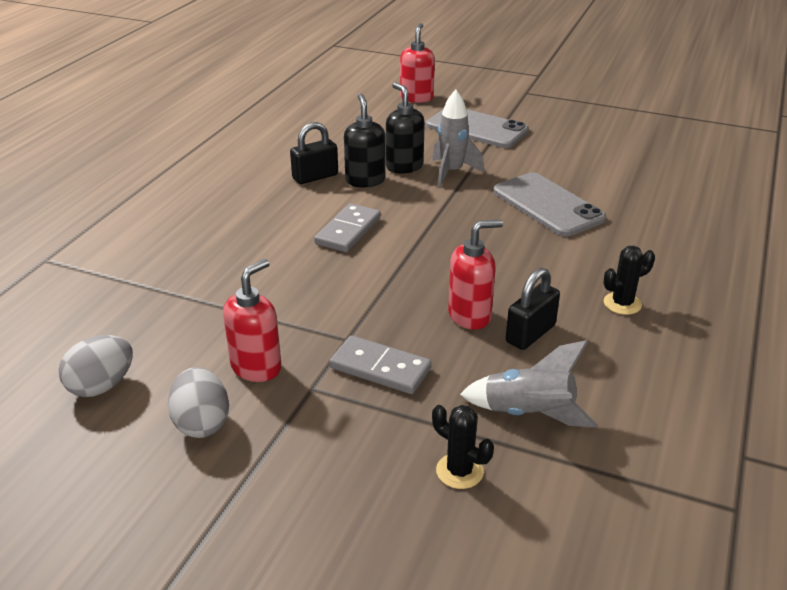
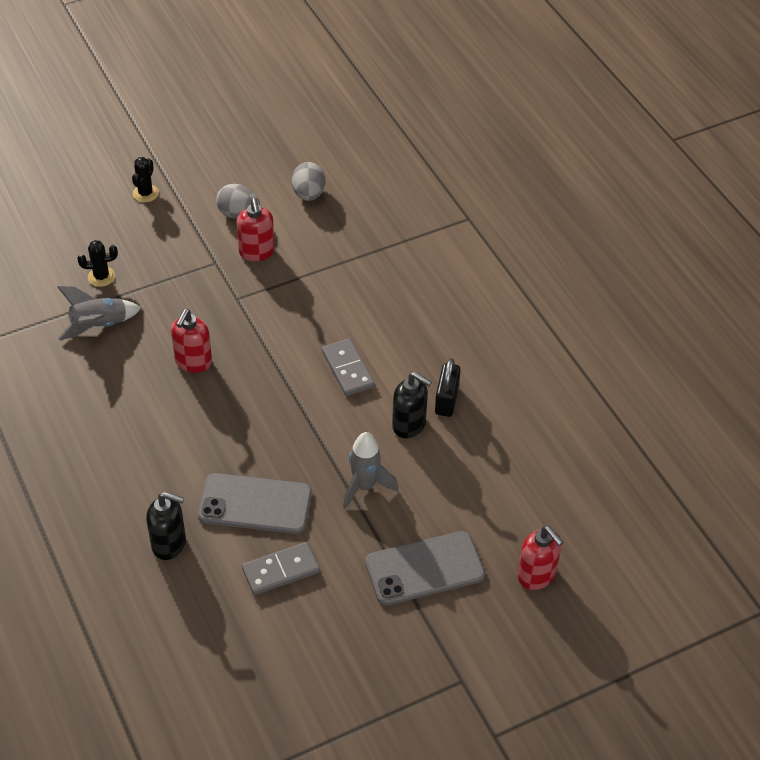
camera: 130 degrees right, 15 degrees up
grey domino [329,335,431,394] -> grey domino moved to [242,542,320,595]
black soap dispenser [386,83,425,173] -> black soap dispenser moved to [146,492,186,560]
black padlock [506,268,560,350] -> none
black cactus [603,246,655,315] -> black cactus moved to [132,157,159,202]

